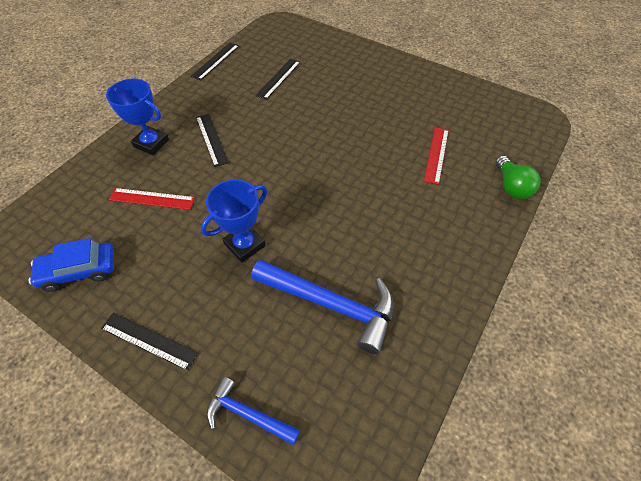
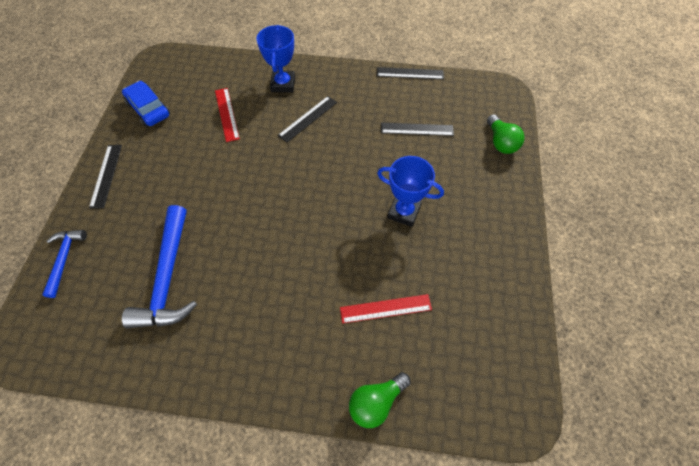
camera: 65 degrees right, 5 degrees up
blue trophy [201,179,267,263] -> blue trophy moved to [377,156,444,227]
none -> green light bulb [487,114,525,154]

